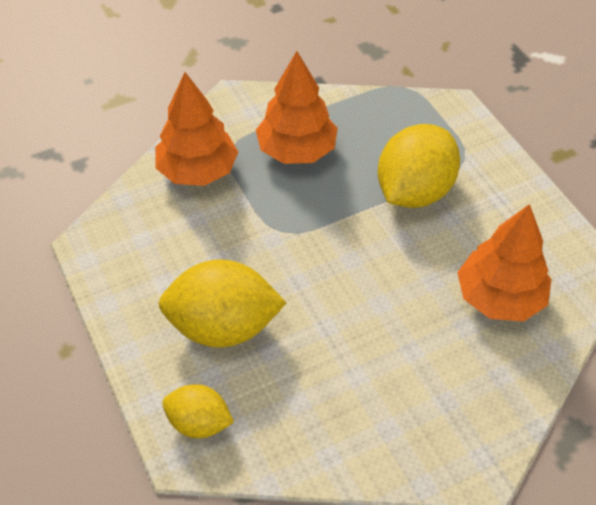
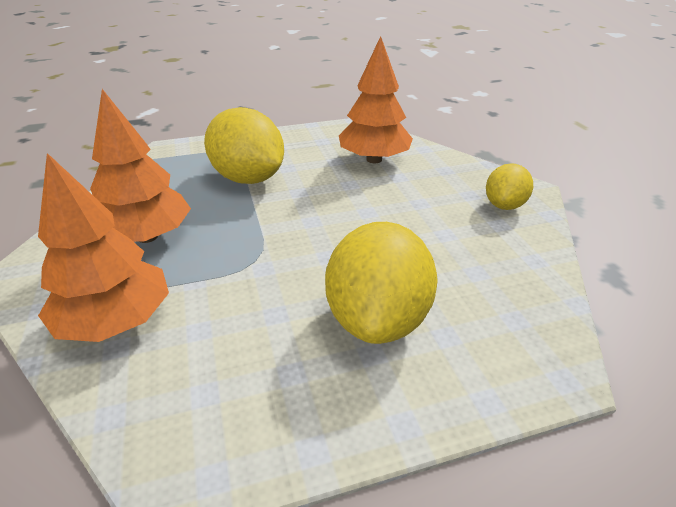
camera: 80 degrees left, 15 degrees down
yellow lemon [162,384,234,438] -> yellow lemon moved to [486,163,533,210]

